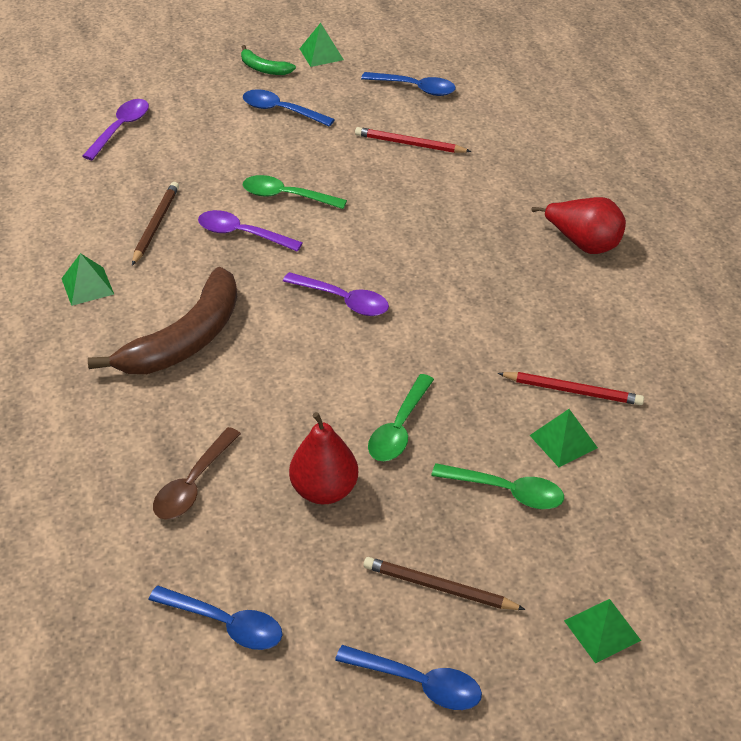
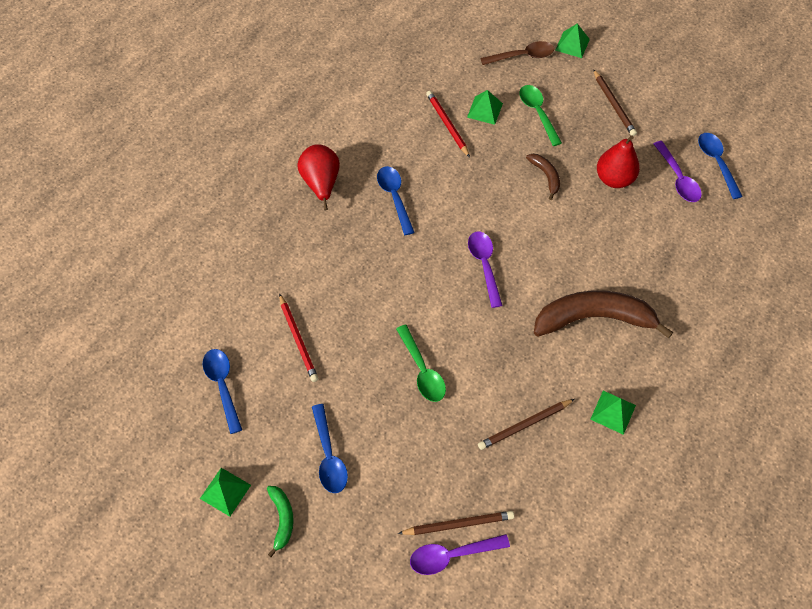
camera: 130 degrees left, 15 degrees up
brown spoon [153,427,241,520] -> brown spoon moved to [481,41,554,65]
purple spoon [198,210,303,252] -> purple spoon moved to [654,141,702,202]
blue spoon [335,645,482,710] -> blue spoon moved to [377,166,414,235]
green spoon [368,374,434,461] -> brown banana [526,154,560,200]
none -> brown pencil [398,511,514,535]

